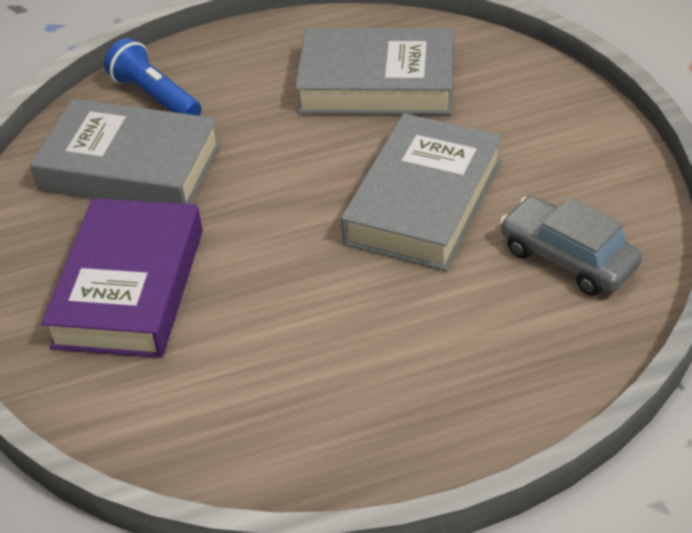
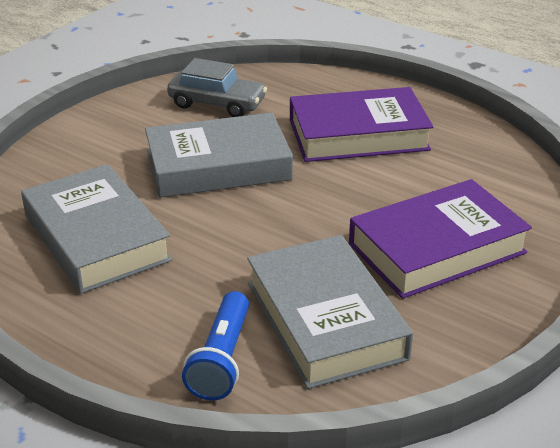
camera: 130 degrees left, 10 degrees down
grey car [500,196,642,296] -> grey car turned 75 degrees counterclockwise [167,58,267,117]
none -> purple book [290,87,433,162]

